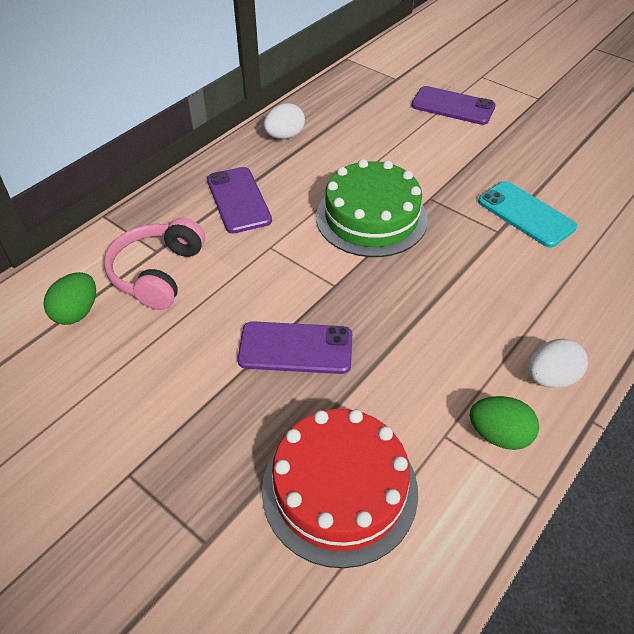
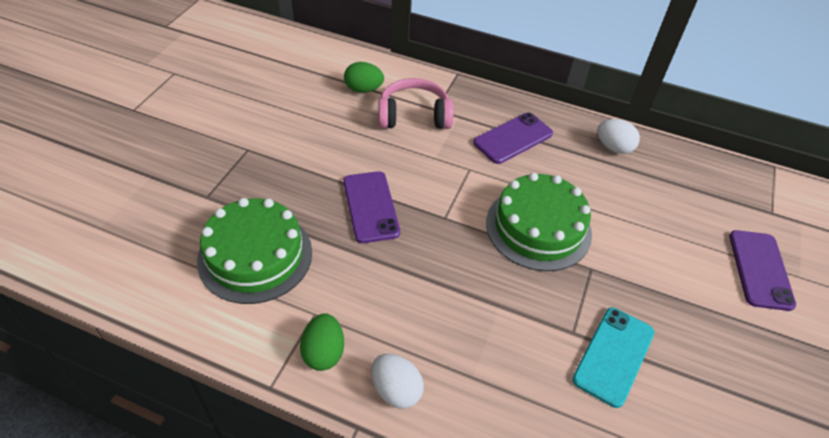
camera: 70 degrees right, 0 degrees up
red cake [262,409,418,568] -> green cake [197,198,312,304]

